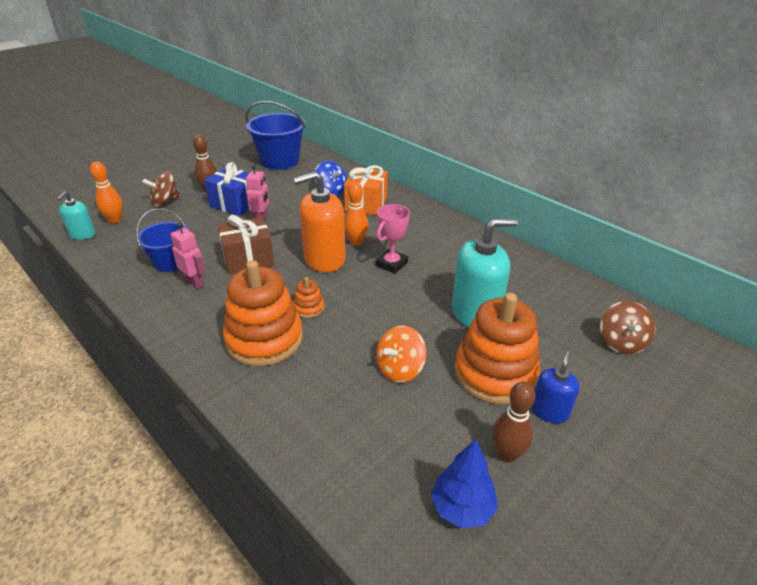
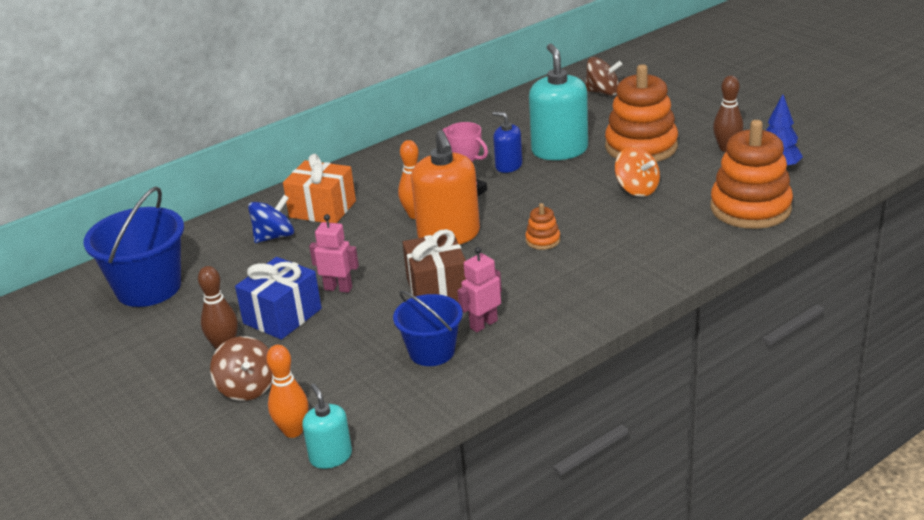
camera: 80 degrees left, 5 degrees down
turquoise soap dispenser [57,191,96,240] -> turquoise soap dispenser turned 135 degrees counterclockwise [302,383,352,469]
orange stacking toy [223,260,303,366] -> orange stacking toy moved to [710,120,793,229]
blue soap dispenser [531,351,580,423] -> blue soap dispenser moved to [492,112,522,173]

